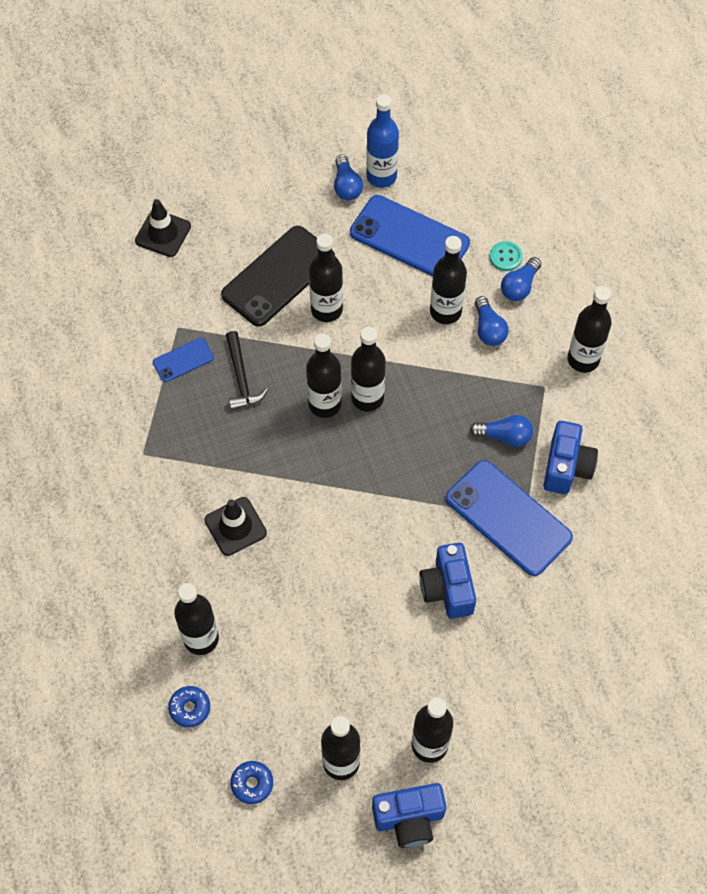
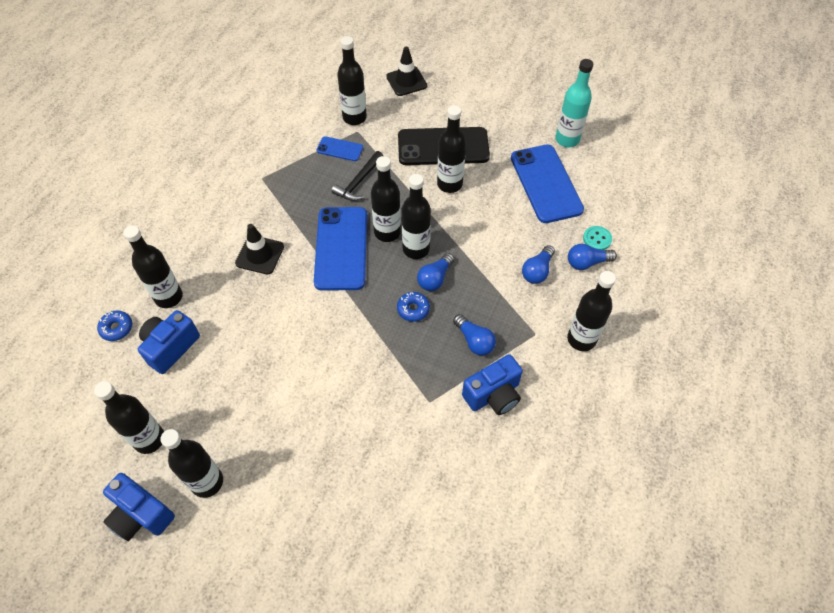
camera: 45 degrees right, 5 degrees down
blue donut [230,761,273,804] -> blue donut moved to [397,292,430,322]
blue light bulb [334,155,363,200] -> blue light bulb moved to [417,253,454,291]
blue bottle [366,94,399,188] -> turquoise bottle [555,59,593,147]
blue camera [419,543,476,619] -> blue camera moved to [138,310,200,374]
black bottle [430,236,467,324] -> black bottle moved to [337,36,367,125]
blue phone [446,460,573,576] -> blue phone moved to [314,207,367,291]

